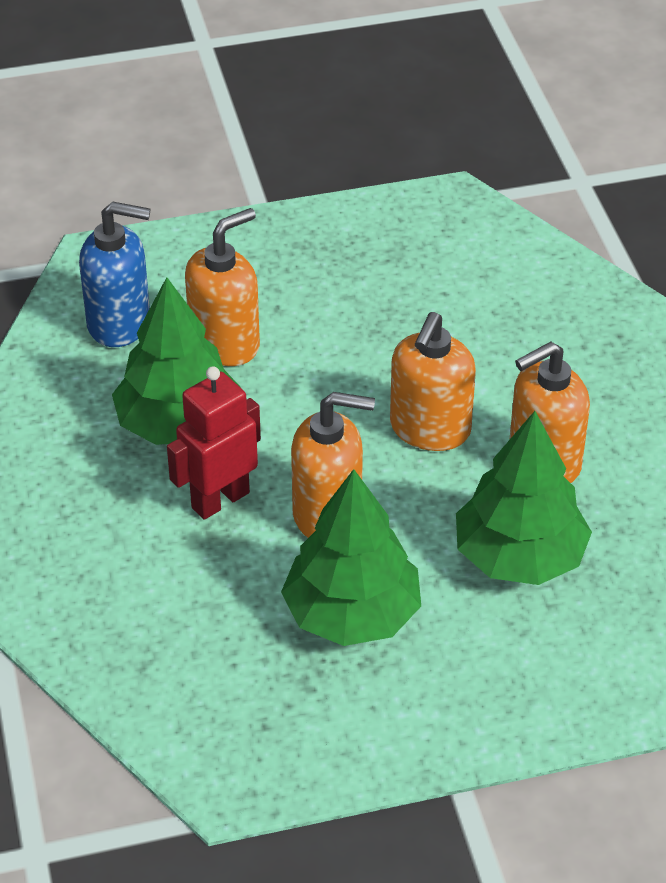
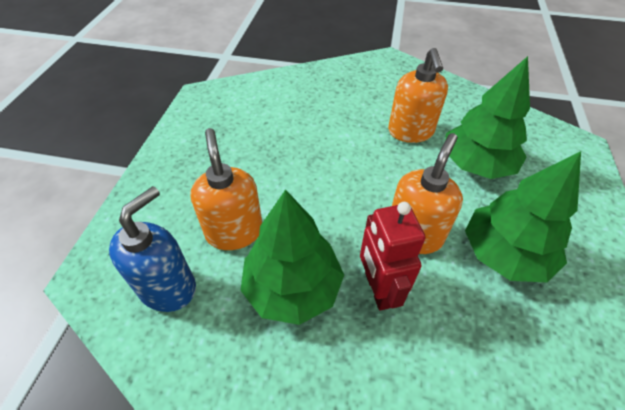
camera: 65 degrees left, 5 degrees up
orange soap dispenser [390,312,476,451] -> none

